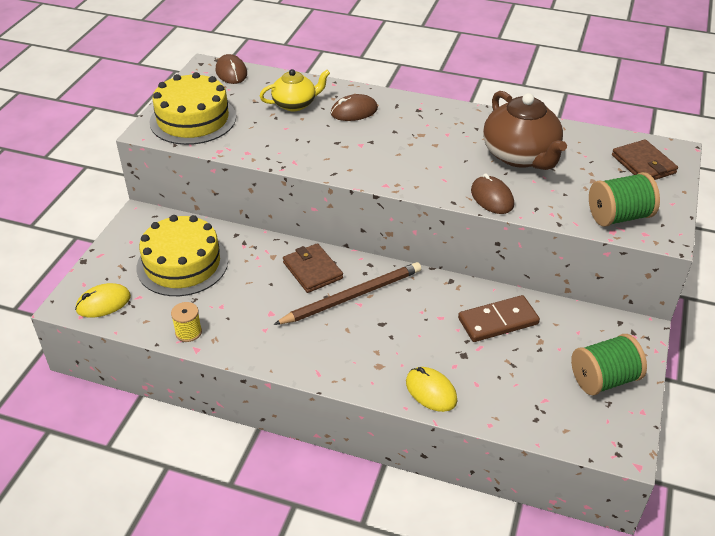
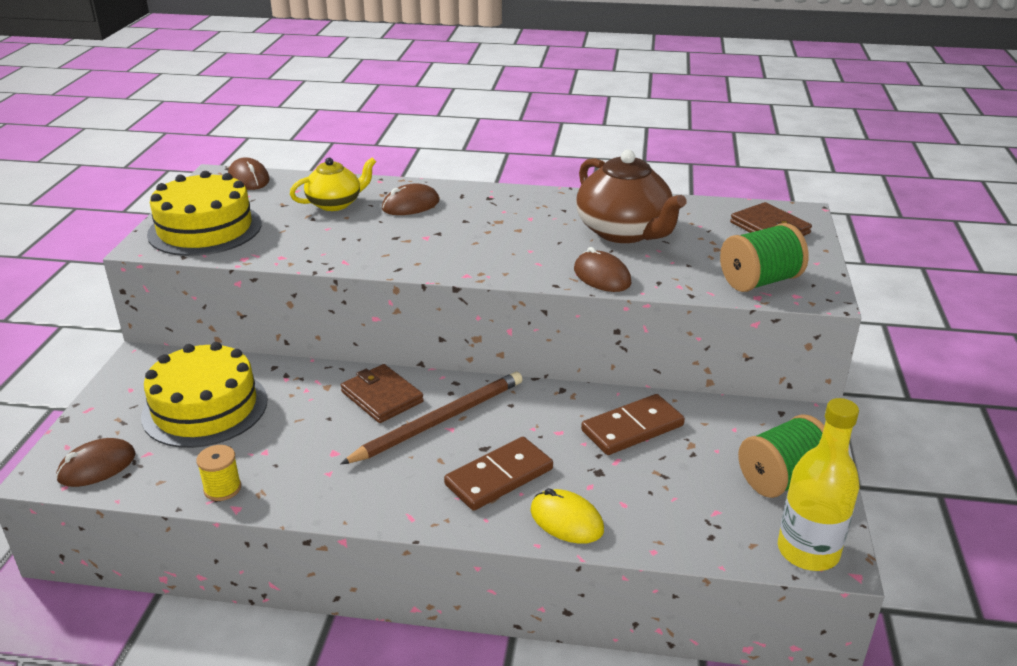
camera: 10 degrees left, 10 degrees down
yellow mouse [75,283,131,318] -> brown mouse [56,438,136,487]
none -> brown domino [444,437,553,511]
none -> yellow bottle [778,398,859,571]

